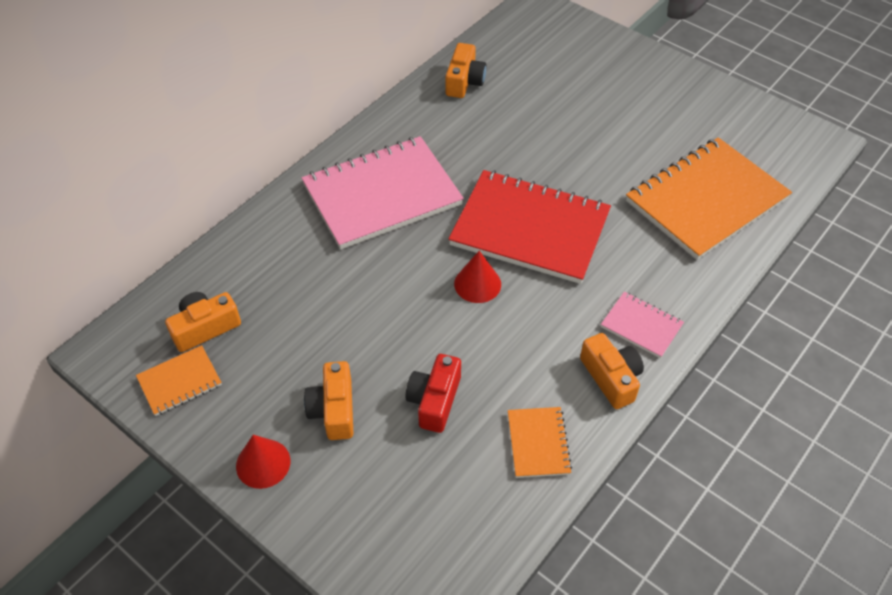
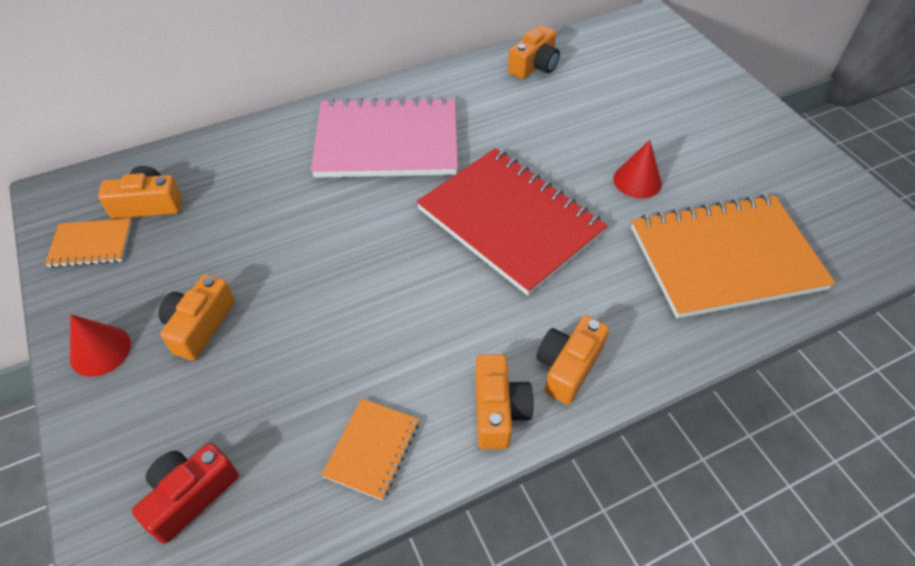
camera: 25 degrees right, 0 degrees up
red camera [406,354,461,433] -> red camera moved to [132,443,239,544]
red cone [454,251,501,303] -> red cone moved to [613,140,662,198]
pink notebook [601,292,684,358] -> orange camera [536,316,609,405]

